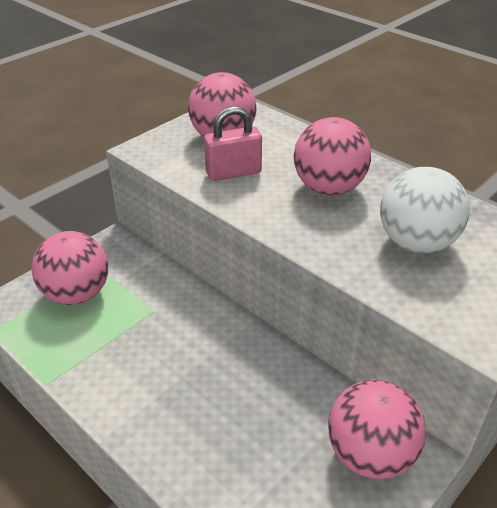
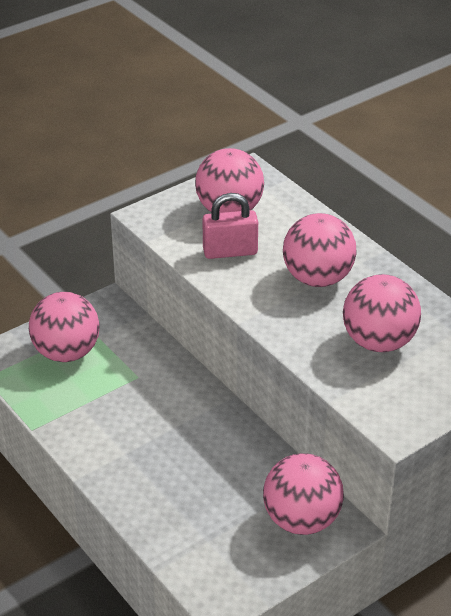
camera: 10 degrees right, 0 degrees up
white ball [380,167,470,253] -> pink ball [343,274,421,352]

